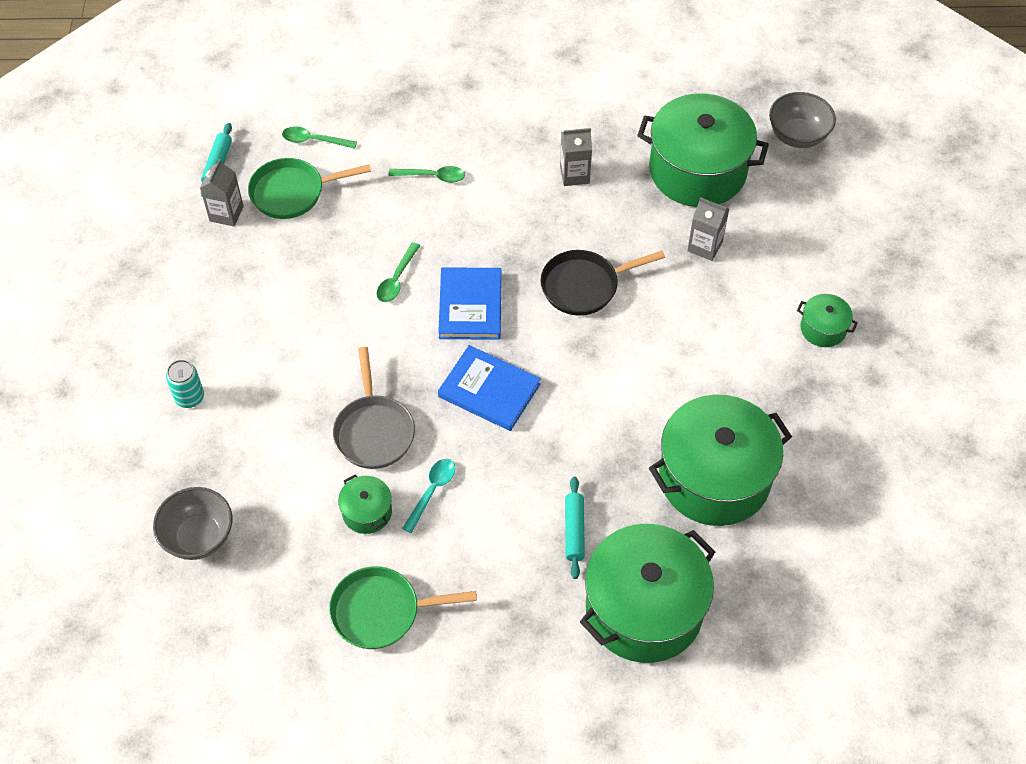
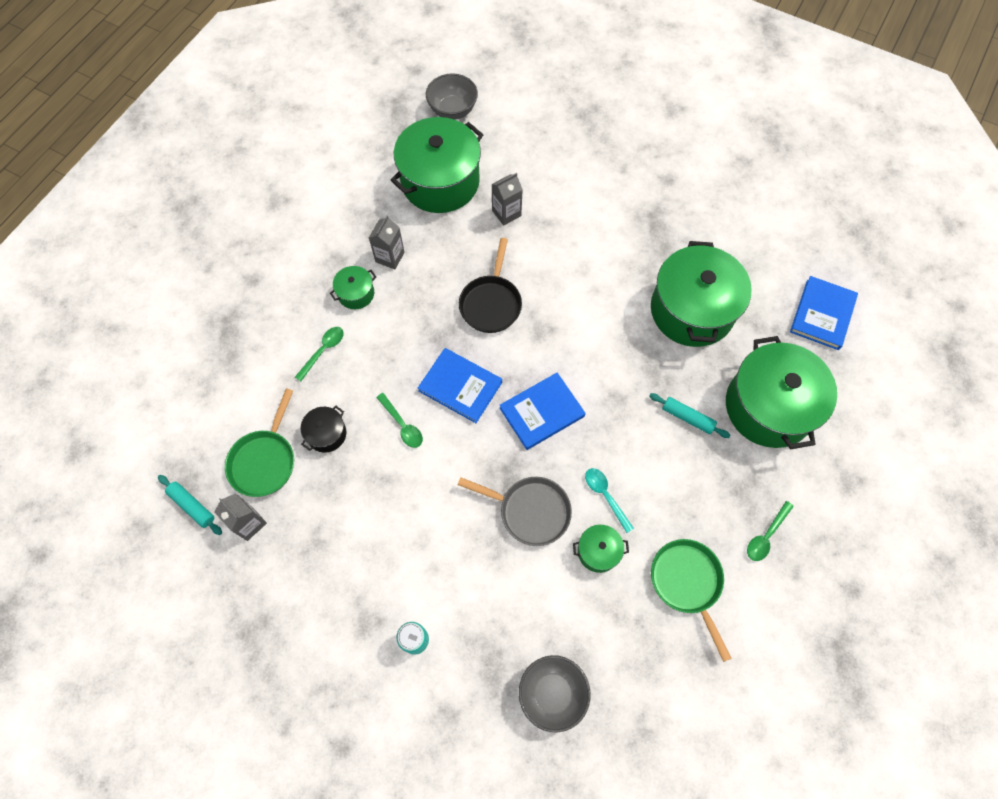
camera: 60 degrees left, 10 degrees up
green spoon [282,126,357,149] -> green spoon moved to [747,501,794,561]
green pan [329,566,477,649] -> green pan turned 135 degrees clockwise [651,539,732,662]
green pot [797,294,858,347] -> green pot moved to [330,266,376,309]
none -> black pot [301,406,346,453]
none -> blue book [790,276,858,350]

